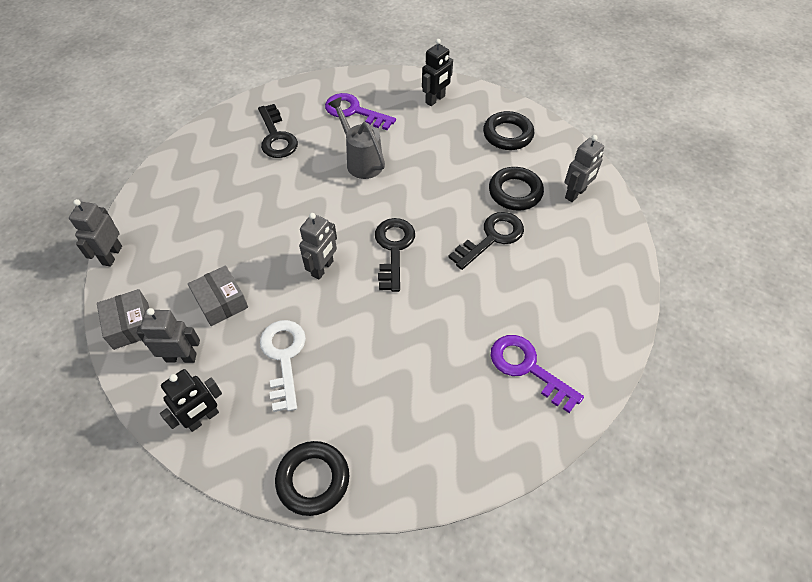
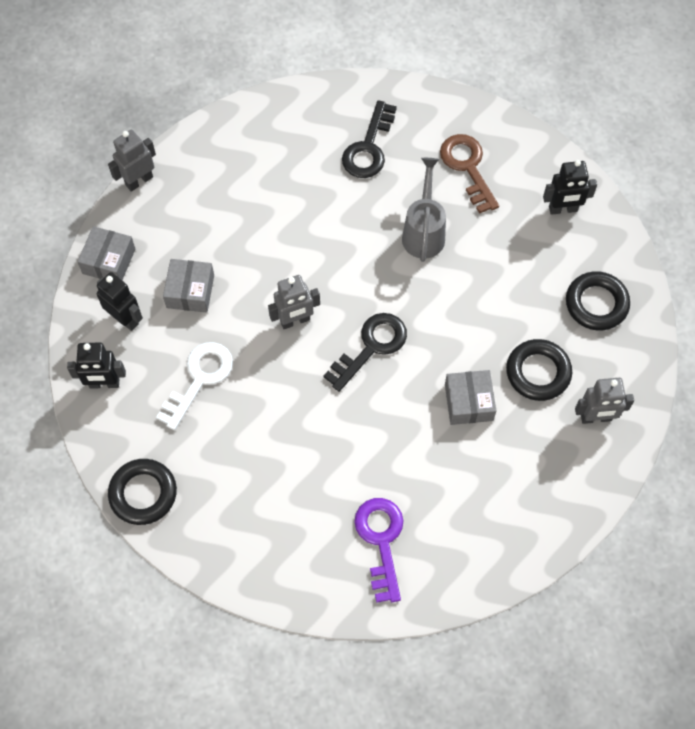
camera: 40 degrees right, 10 degrees up
grey robot [137,308,200,363] -> black robot [97,272,143,331]
purple key [325,93,396,130] -> brown key [440,134,499,214]
black key [448,212,524,270] -> grey box [445,370,496,425]

